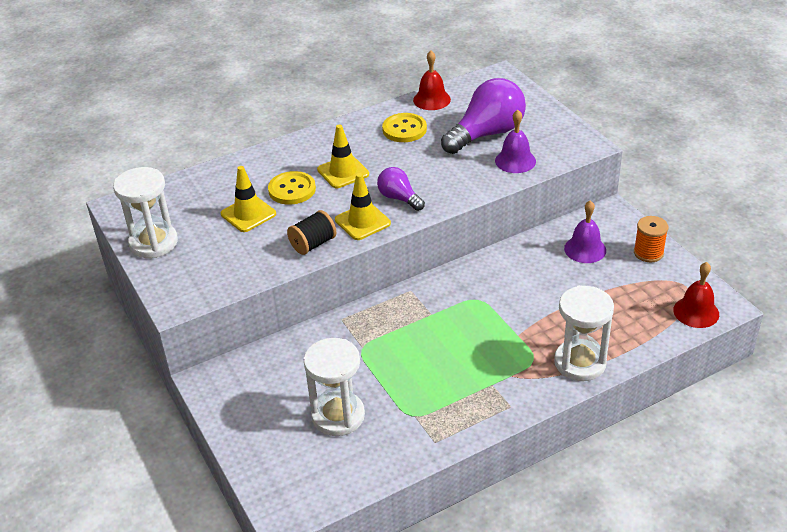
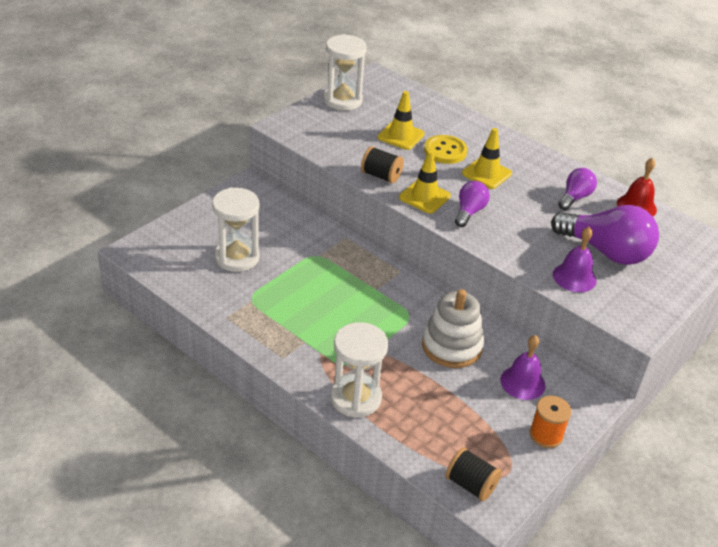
camera: 65 degrees right, 0 degrees up
yellow button [382,113,427,142] -> purple light bulb [558,168,597,210]
red bell [673,262,719,328] -> black spool [445,447,502,501]
none -> white stacking toy [422,289,484,368]

